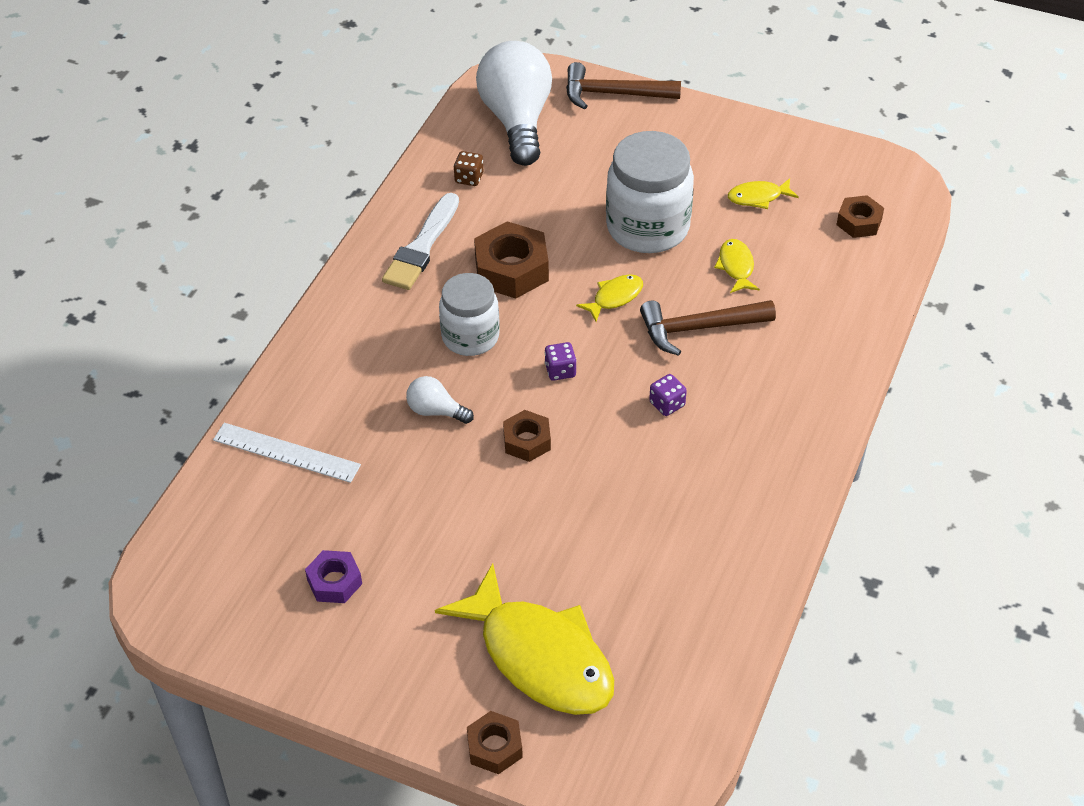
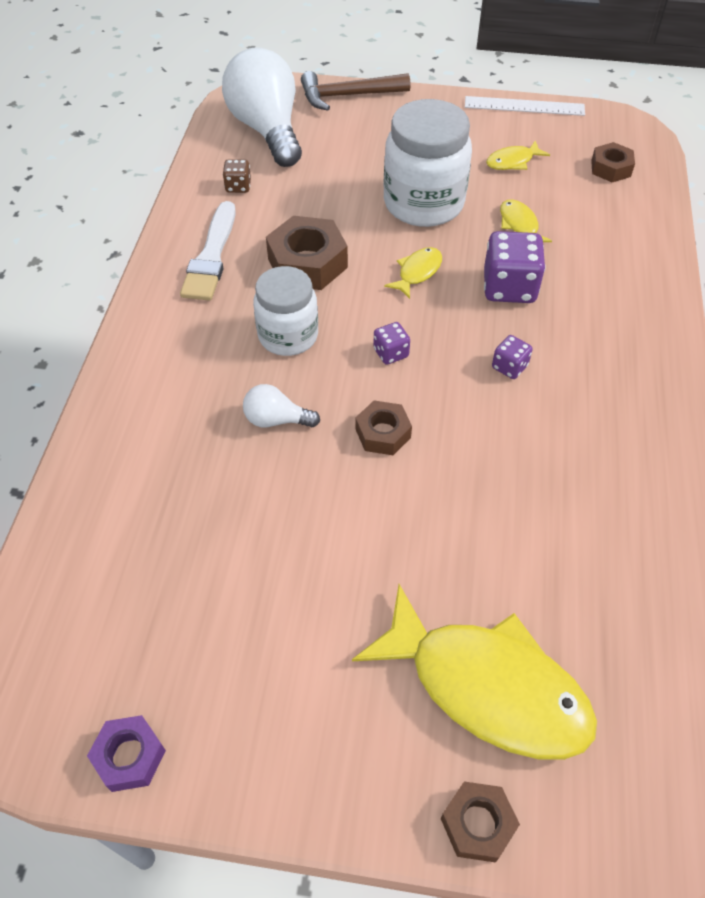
camera: 15 degrees left, 5 degrees up
white ruler [213,423,361,483] -> white ruler moved to [465,96,585,116]
purple nut [305,550,362,603] -> purple nut moved to [87,715,166,792]
brown hammer [640,300,776,356] -> purple dice [484,231,545,303]

